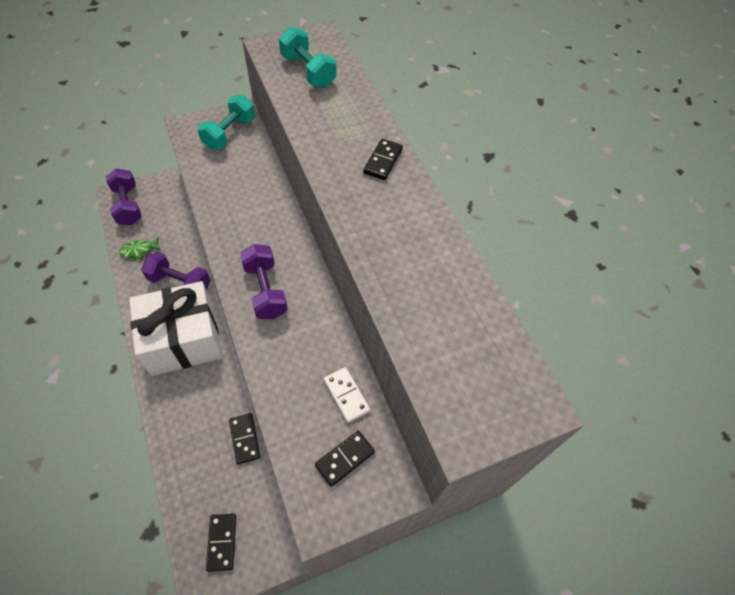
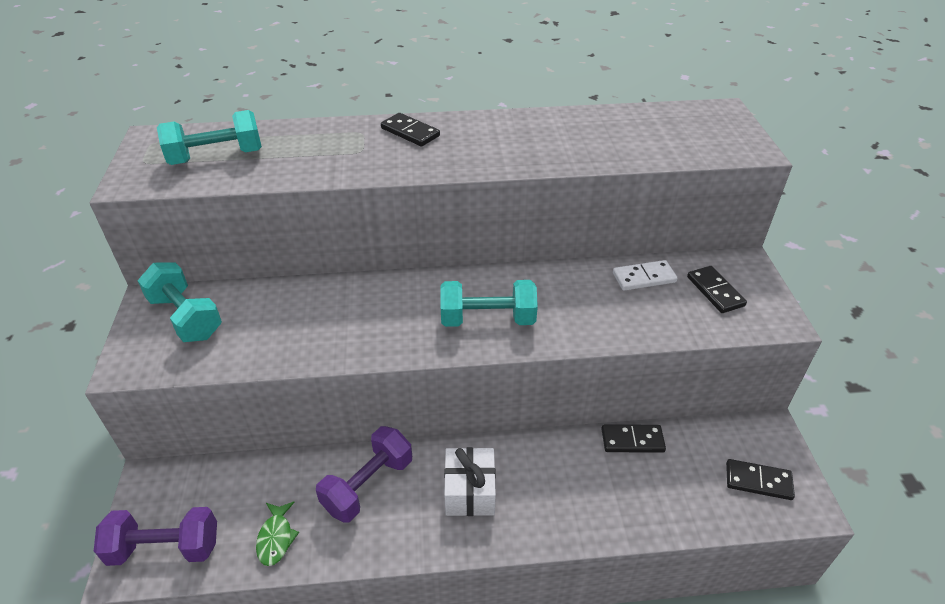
camera: 70 degrees left, 15 degrees down
white gift [129,281,223,376] -> white gift [444,447,496,516], size x0.52
purple dumbbell [240,244,288,319] -> turquoise dumbbell [440,280,538,327]

